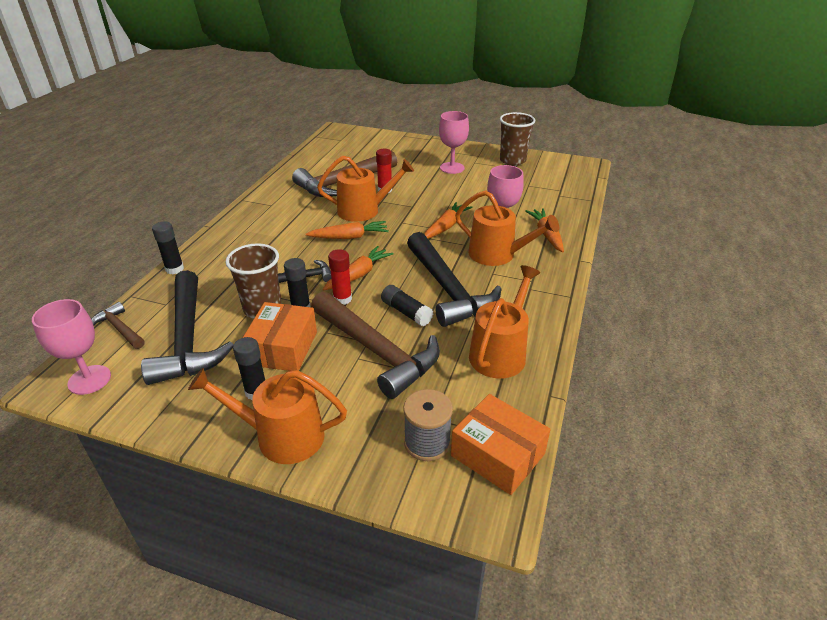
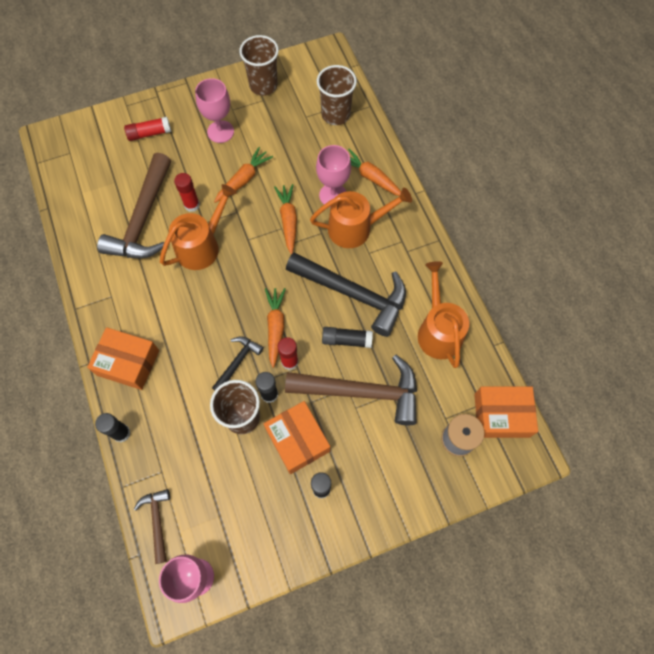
camera: 40 degrees left, 30 degrees up
brown hammer [91,302,145,349] -> brown hammer turned 75 degrees clockwise [134,489,170,564]
black hammer [141,270,234,385] -> none
orange watering can [188,368,347,464] -> none
orange carrot [306,221,389,239] -> orange carrot moved to [214,147,273,203]
none -> orange box [87,327,159,390]
none -> red glue stick [124,117,171,141]
none -> brown cup [317,65,357,125]

